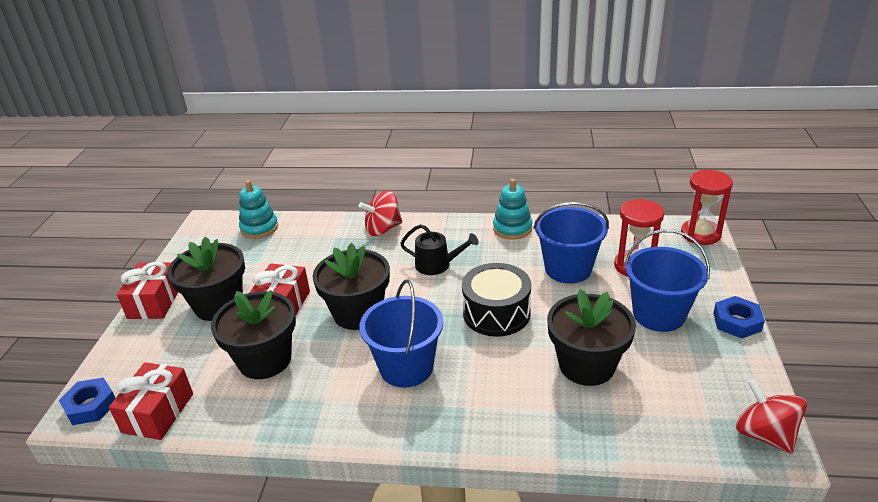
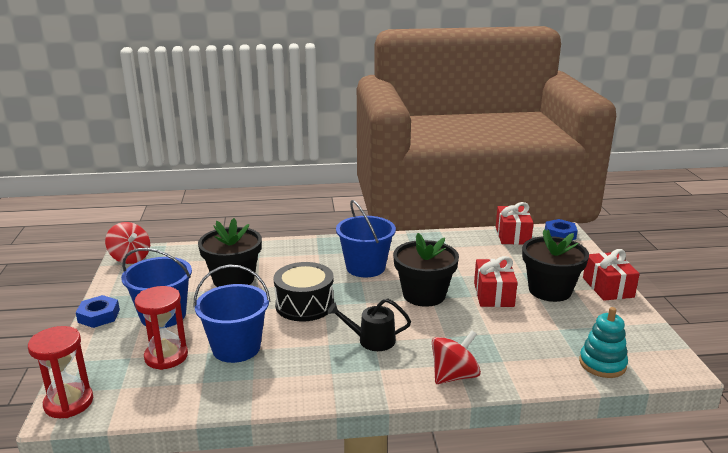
camera: 165 degrees right, 10 degrees down
black flower pot [211,290,296,379] -> none
turquoise stacking toy [493,179,532,239] -> none

